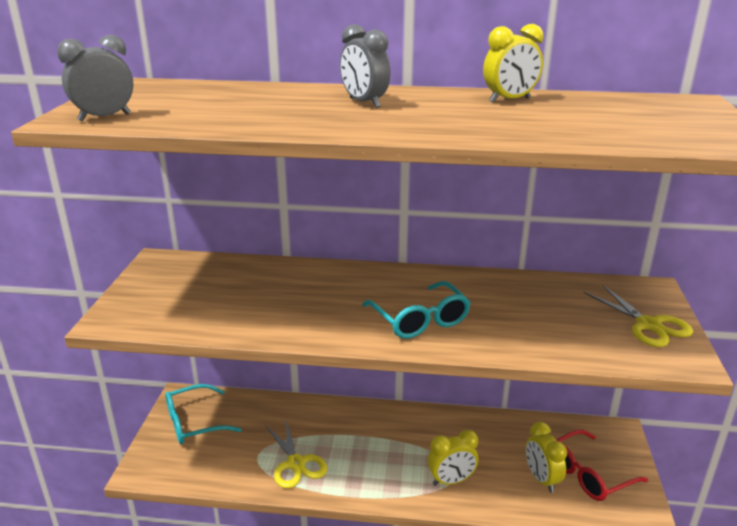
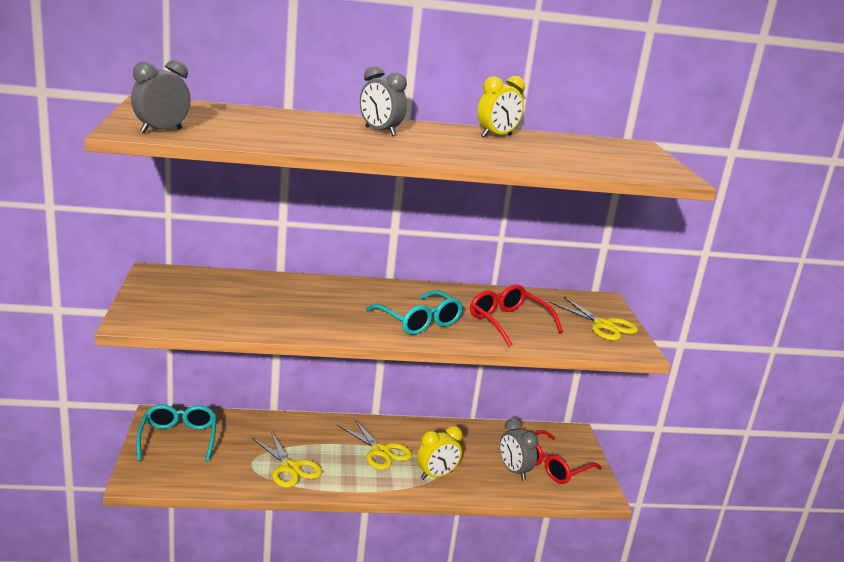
camera: 15 degrees left, 5 degrees down
turquoise glasses [165,384,242,444] -> turquoise glasses turned 120 degrees clockwise [136,404,216,462]
yellow clock [526,422,567,493] -> grey clock [500,418,538,480]
none -> yellow scissors [337,418,412,470]
none -> red glasses [470,284,563,346]

